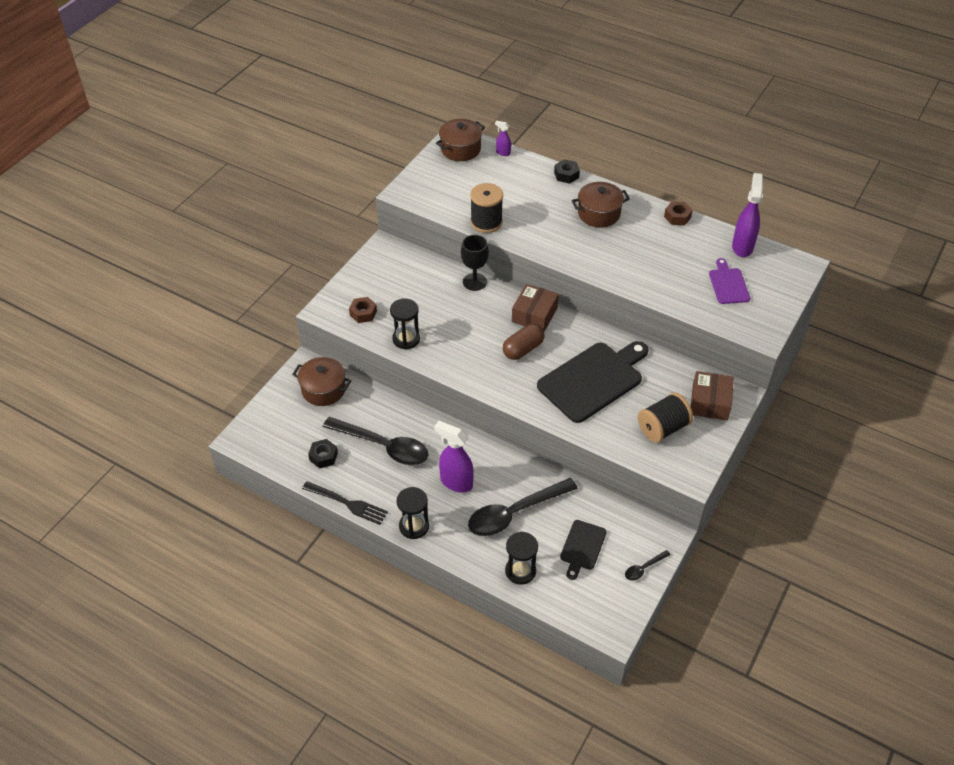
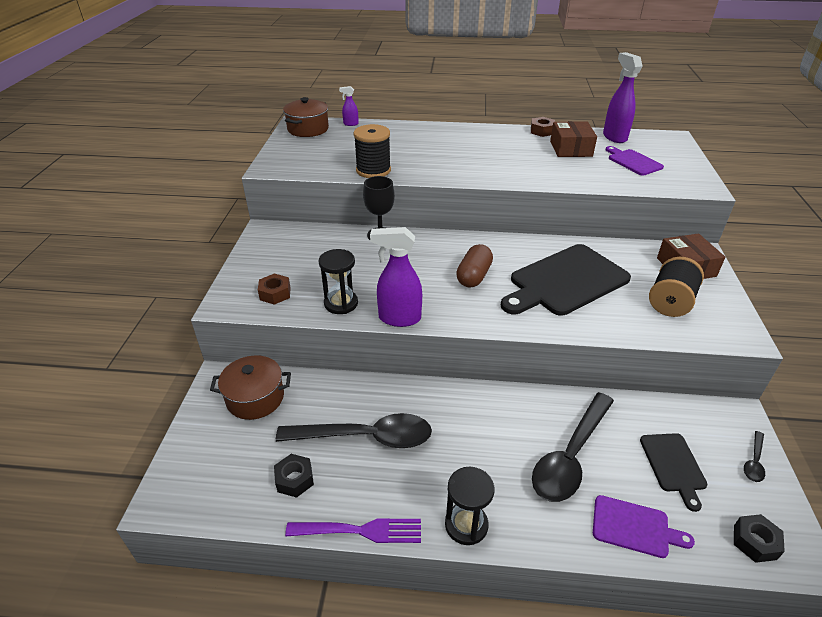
camera: 25 degrees left, 10 degrees down
black fork [302,481,388,525] -> purple fork [285,518,421,543]
purple spray bottle [434,421,474,493] -> purple spray bottle moved to [370,227,422,327]
black hourglass [505,532,538,585] -> purple cutting board [593,495,695,558]
brown box [512,284,559,332] -> brown box moved to [550,121,597,157]
black cutting board [537,341,649,423] -> black cutting board turned 150 degrees counterclockwise [501,244,631,316]
black nut [554,159,580,184] -> black nut moved to [734,514,785,563]
brown pot [572,182,630,227] -> none

